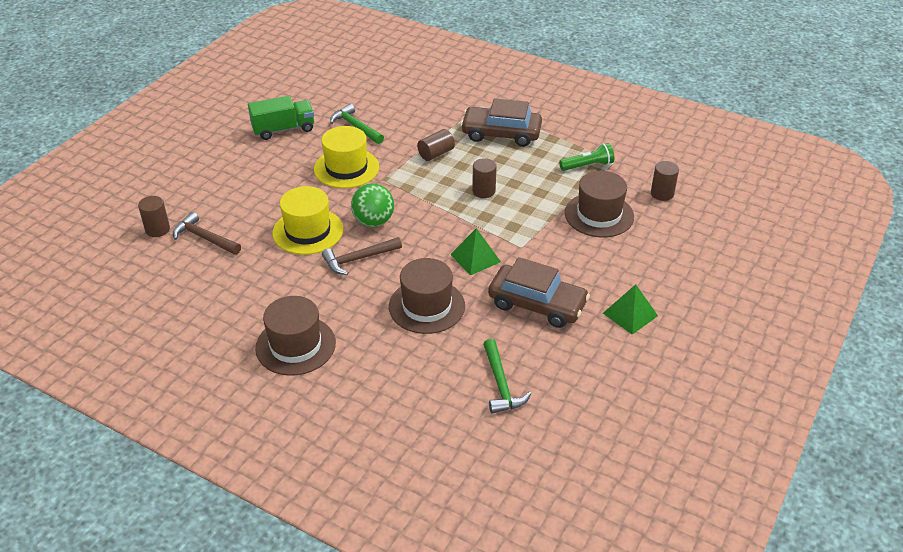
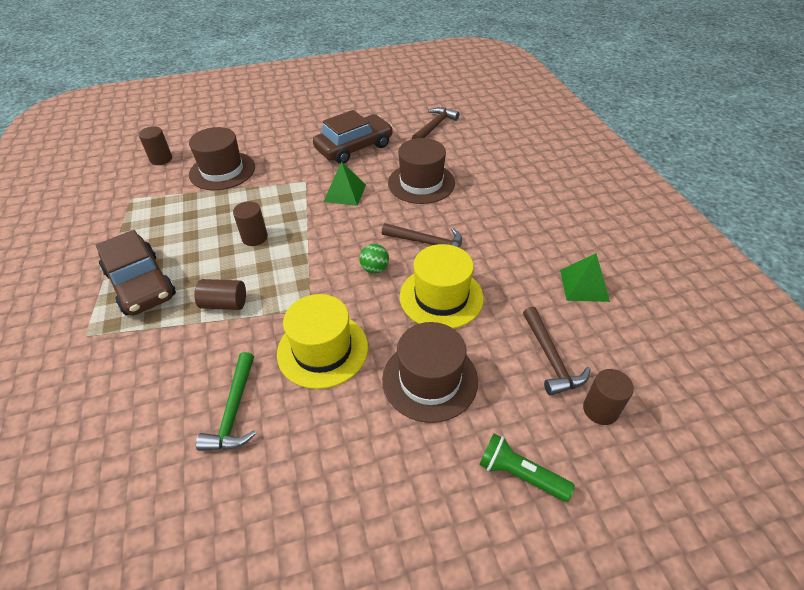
camera: 135 degrees left, 5 degrees up
green truck [248,96,314,140] -> none
brown hat [255,296,336,376] -> brown hat moved to [382,322,478,423]
green ball [351,183,394,227] -> green ball [359,244,389,274], size x0.60
green hammer [483,339,532,414] -> brown hammer [412,107,460,139]
brown car [488,257,590,328] -> brown car turned 75 degrees clockwise [313,110,393,164]
green flashlight [559,143,614,171] -> green flashlight moved to [479,434,575,502]
green pyramid [603,284,658,335] -> green pyramid moved to [560,253,610,302]

